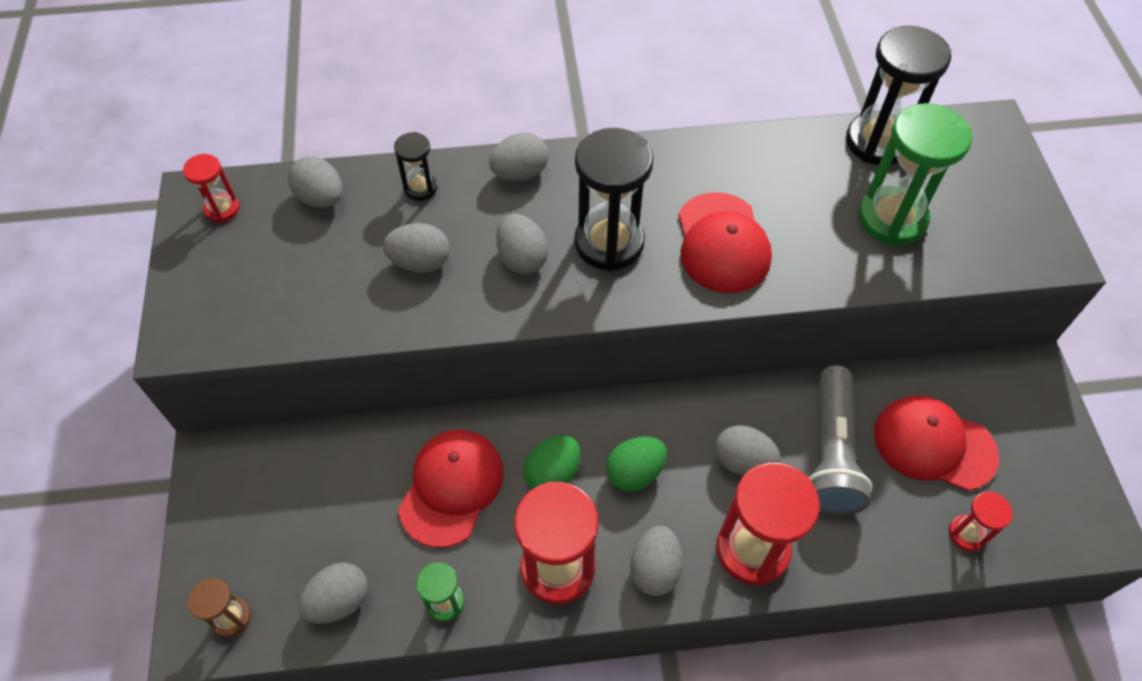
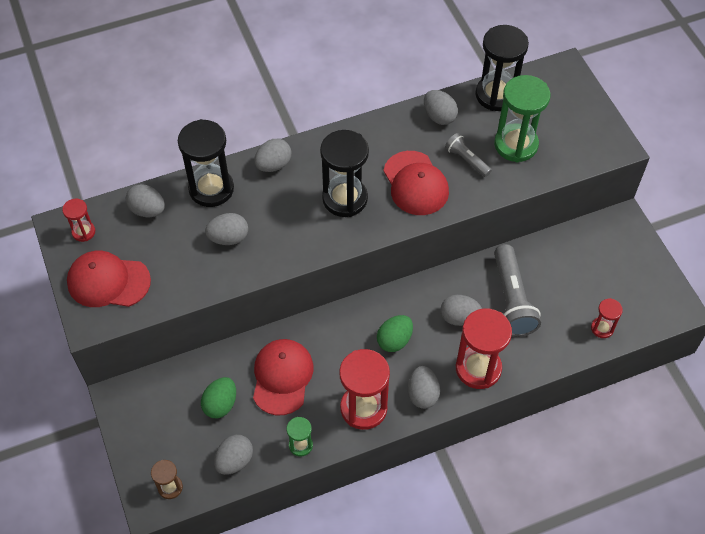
camera: 15 degrees left, 0 degrees up
black hourglass [394,132,438,201] -> black hourglass [178,119,234,207], size x1.98
grey egg [497,214,548,274] -> grey egg moved to [424,90,458,125]
green egg [523,435,580,489] -> green egg moved to [201,377,236,418]
red cap [874,396,999,491] -> red cap moved to [67,251,151,307]
none -> grey flashlight [445,133,492,177]

